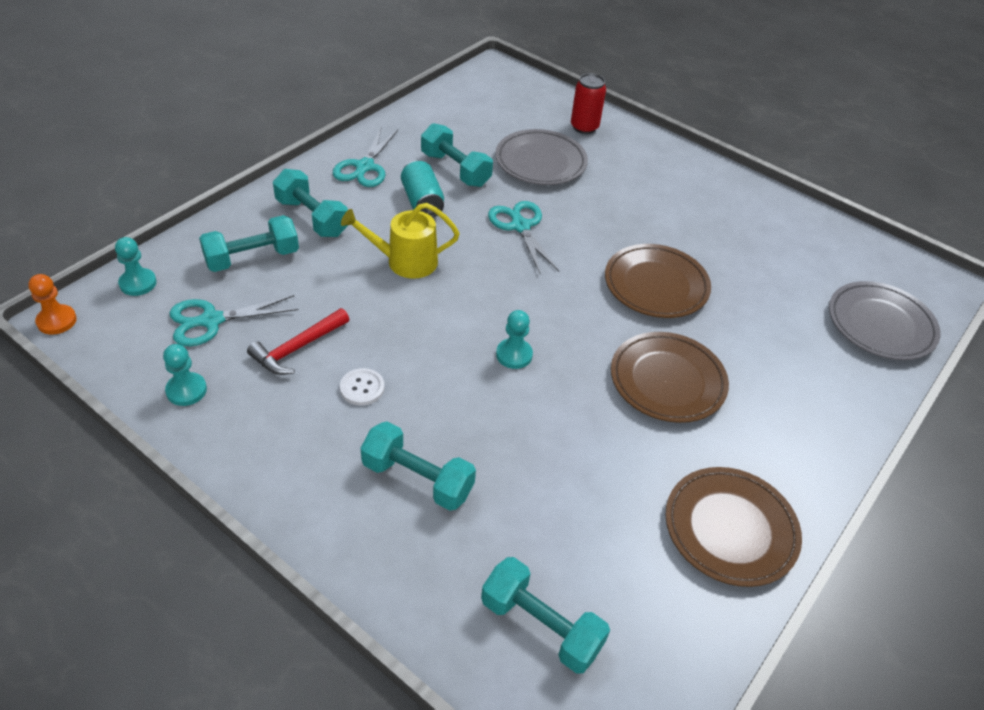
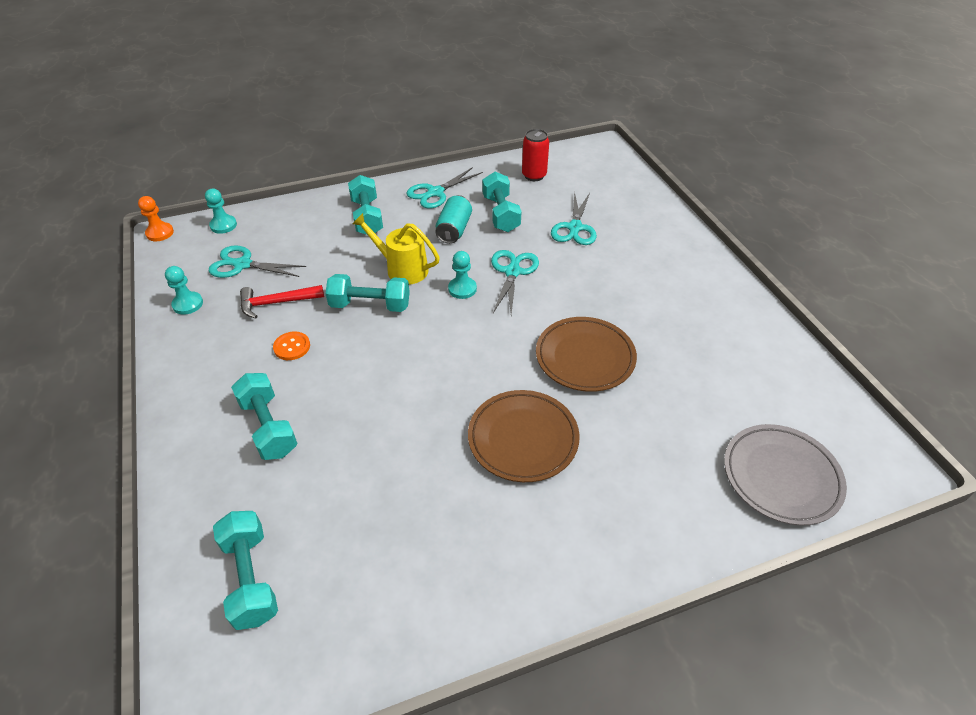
camera: 35 degrees right, 0 degrees up
turquoise dumbbell [199,215,299,272] -> turquoise dumbbell moved to [325,274,410,312]
white button [340,368,385,406] -> orange button [273,332,310,360]
grey plate [495,129,588,185] -> turquoise scissors [551,192,597,245]
turquoise pawn [496,310,533,369] -> turquoise pawn moved to [448,251,477,299]
red can [571,73,606,134] -> red can moved to [522,129,549,181]
brown plate [665,467,802,587] -> none

